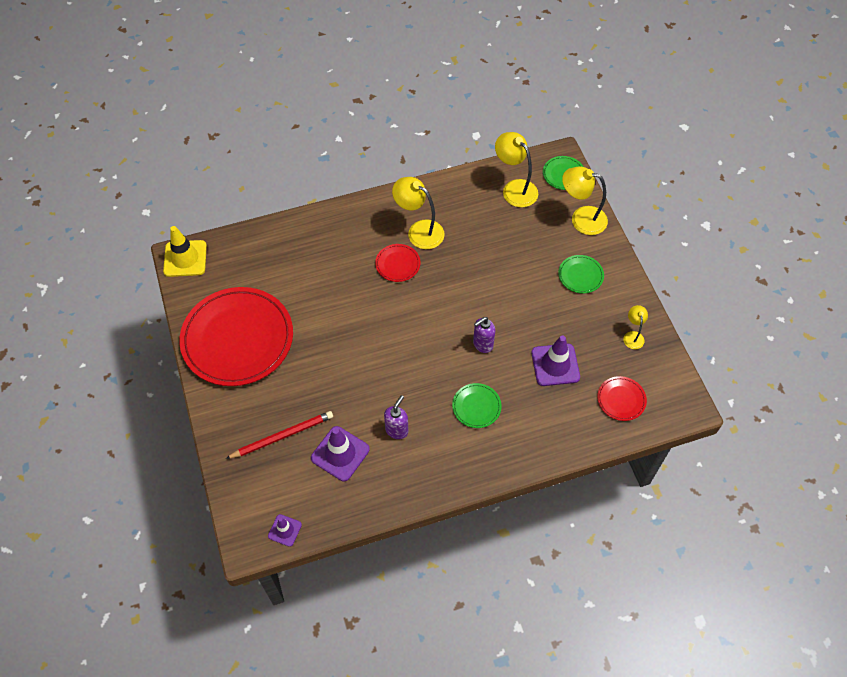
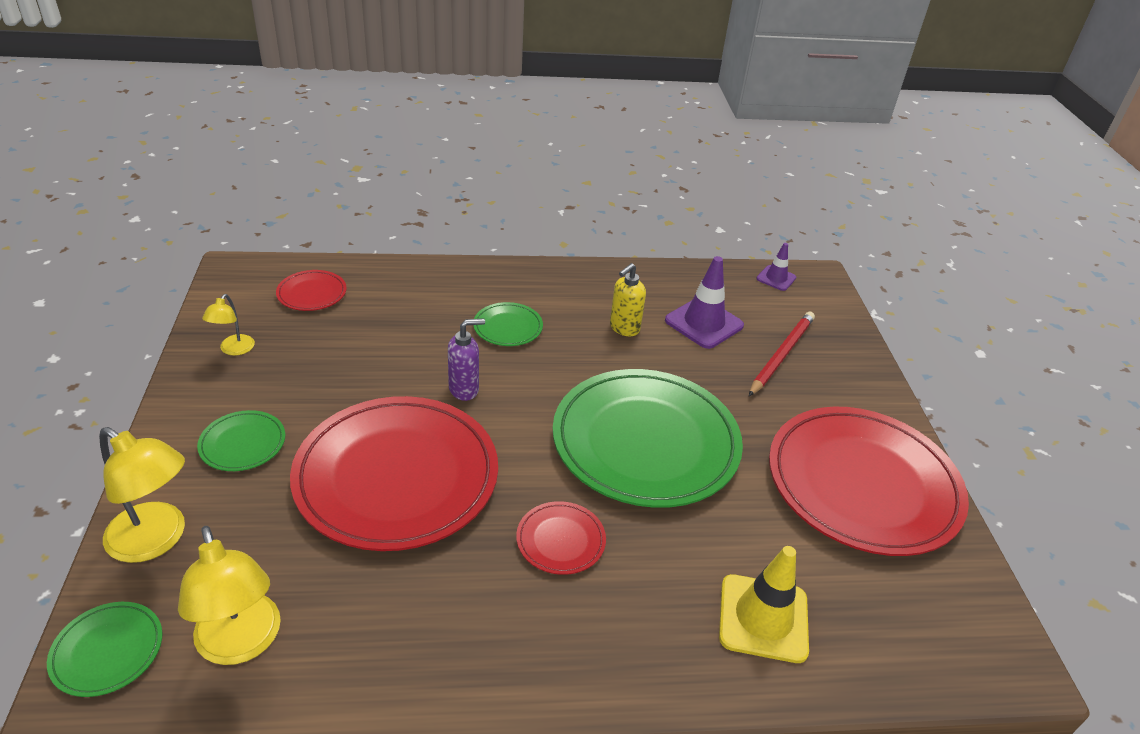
camera: 170 degrees left, 20 degrees down
yellow traffic cone [163,226,207,277] -> yellow traffic cone moved to [719,546,809,663]
red pencil [226,411,333,459] -> red pencil turned 135 degrees clockwise [749,312,815,396]
purple soap dispenser [384,395,408,439] -> yellow soap dispenser [610,263,646,336]
yellow lamp [392,177,445,249] -> none
purple traffic cone [531,335,580,386] -> none
none -> red plate [290,396,498,551]
none -> green plate [553,369,743,508]

